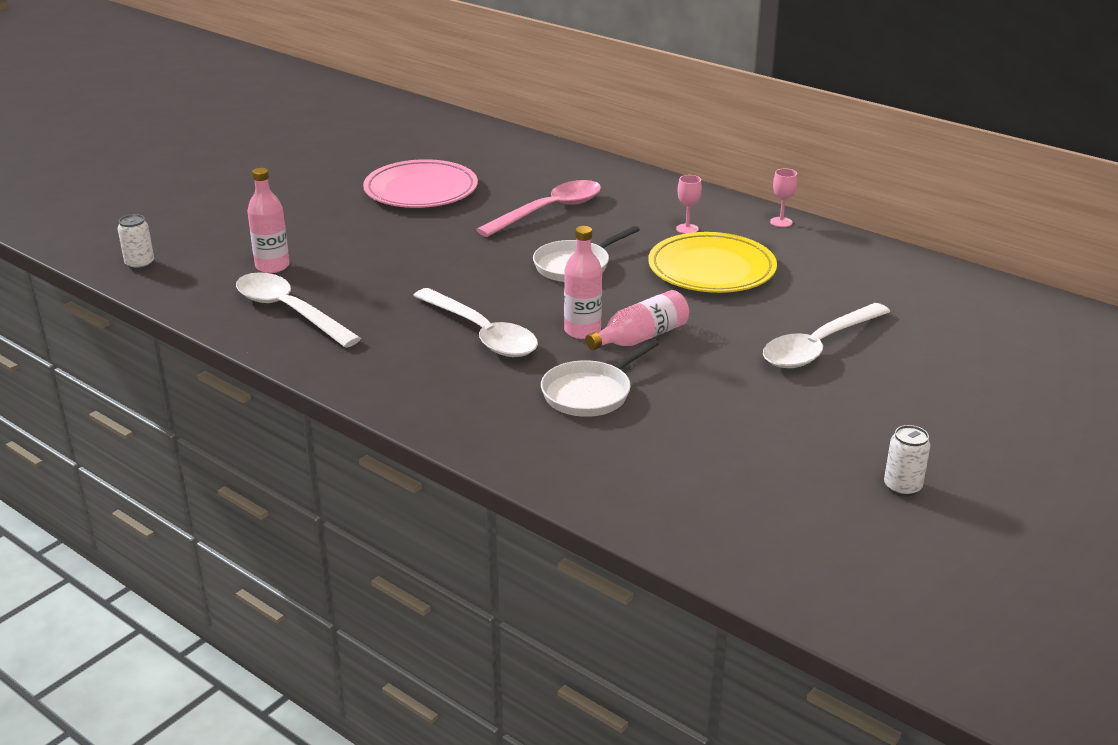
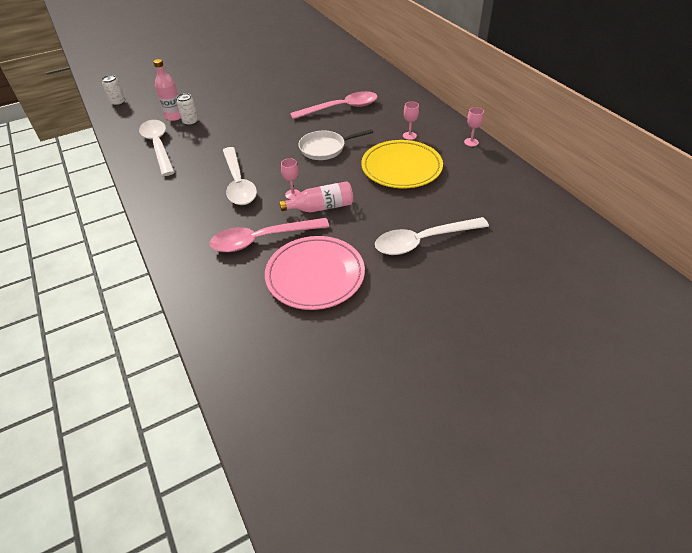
camera: 25 degrees right, 15 degrees up
pink plate [363,159,478,208] -> pink plate moved to [265,236,365,310]
white pan [541,339,659,417] -> pink spoon [209,218,329,252]
pink bottle [564,226,602,339] -> pink goblet [281,158,300,200]
white can [884,425,931,497] -> white can moved to [177,93,199,126]

